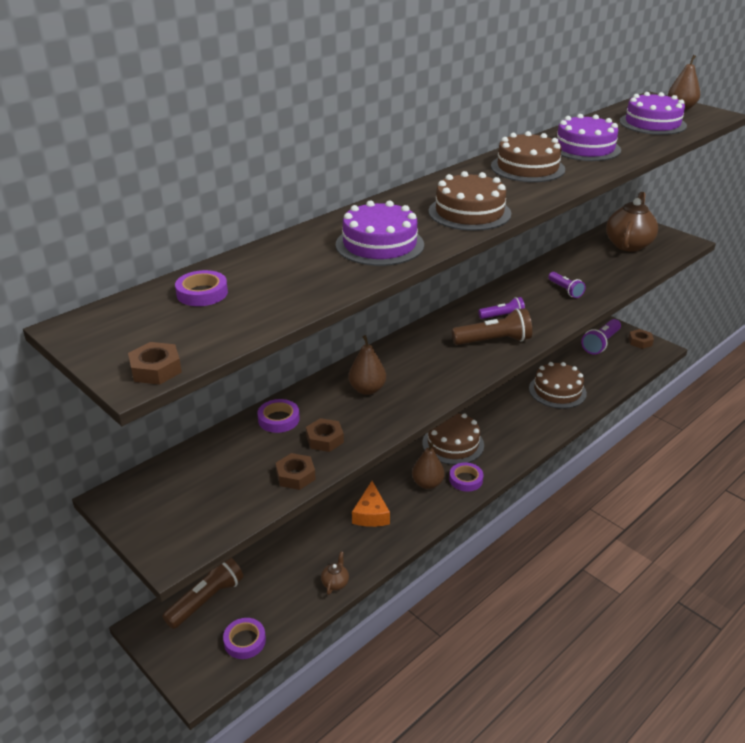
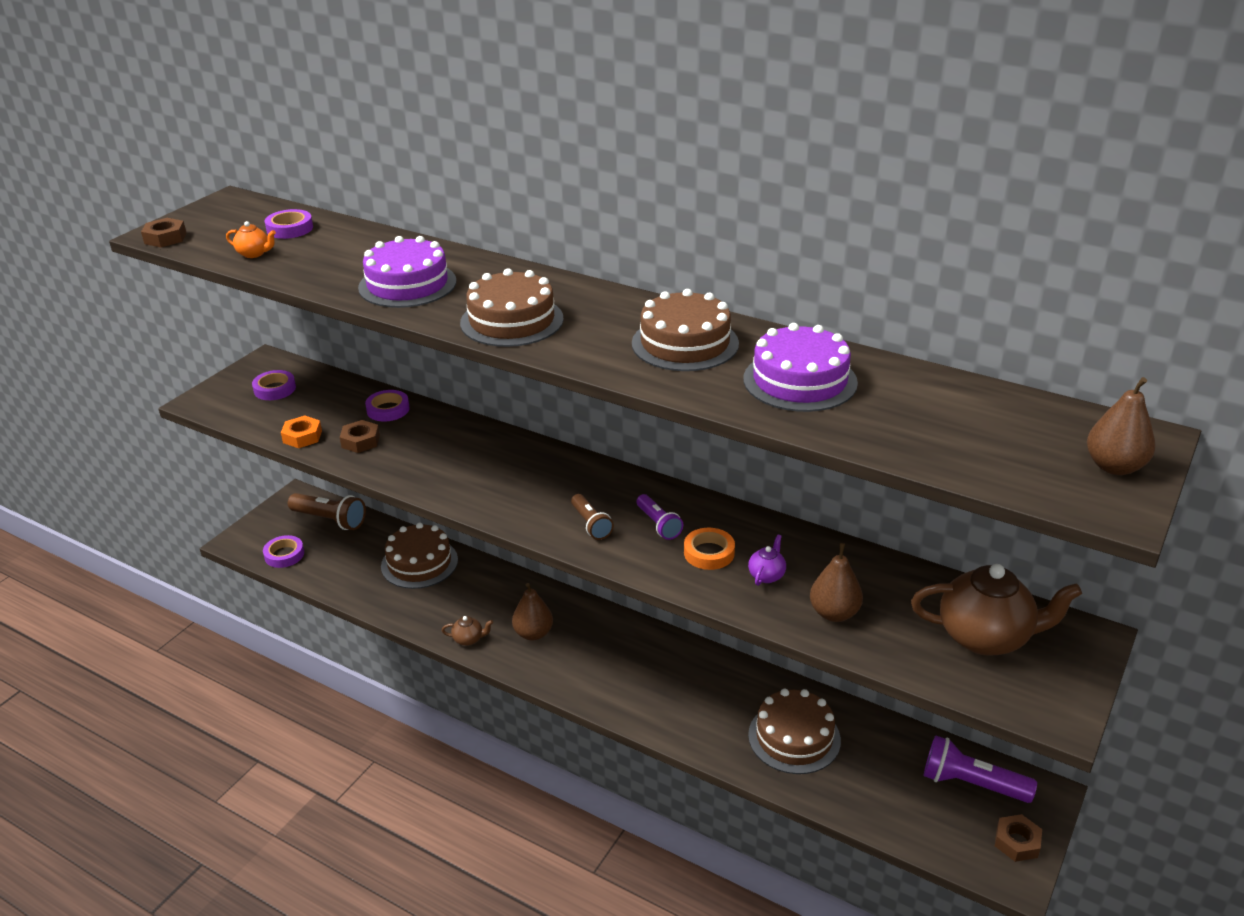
camera: 75 degrees right, 0 degrees up
brown nut [276,453,316,490] -> orange nut [281,415,322,448]
brown teapot [321,551,349,595] -> brown teapot moved to [442,616,493,646]
brown pear [348,335,386,395] -> brown pear moved to [810,543,863,622]
orange cheese [352,481,390,527] -> none
brown cake [422,413,484,465] -> brown cake moved to [381,523,458,589]
purple tape [449,462,483,492] -> purple tape moved to [252,370,296,400]
brown flashlight [452,308,532,345] -> brown flashlight [571,494,614,540], size x0.61
purple flashlight [548,272,586,298] -> purple teapot [748,534,786,586]
purple cake [619,92,687,135] -> none
none -> orange teapot [226,221,276,258]
none -> orange tape [684,528,735,570]

